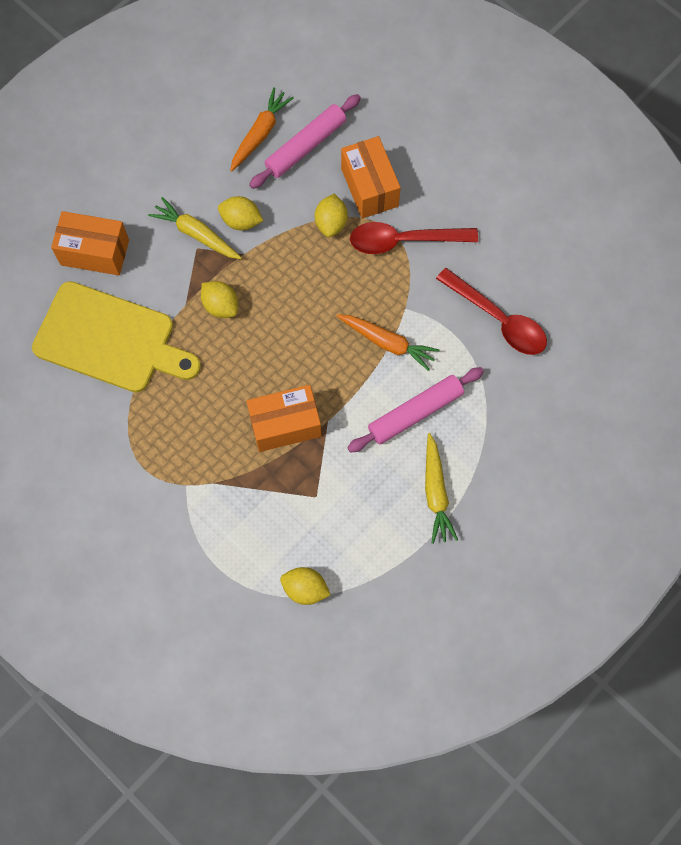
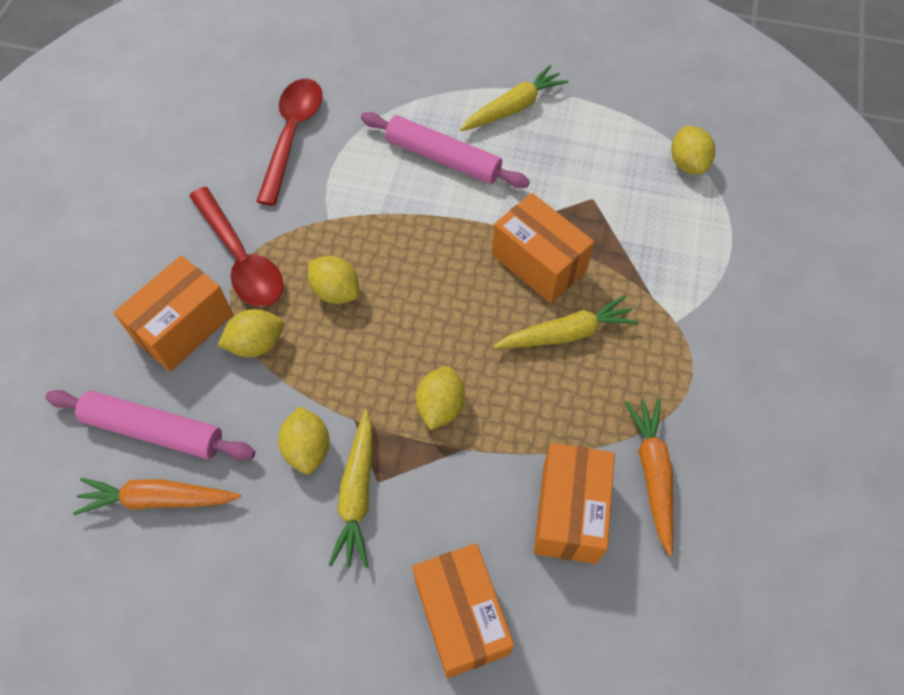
camera: 120 degrees left, 10 degrees down
yellow cutting board [32,281,201,393] -> orange box [534,443,615,564]
orange carrot [337,314,440,371] -> orange carrot moved to [625,399,673,556]
none -> yellow lemon [308,256,359,304]
none -> yellow carrot [493,295,639,349]

